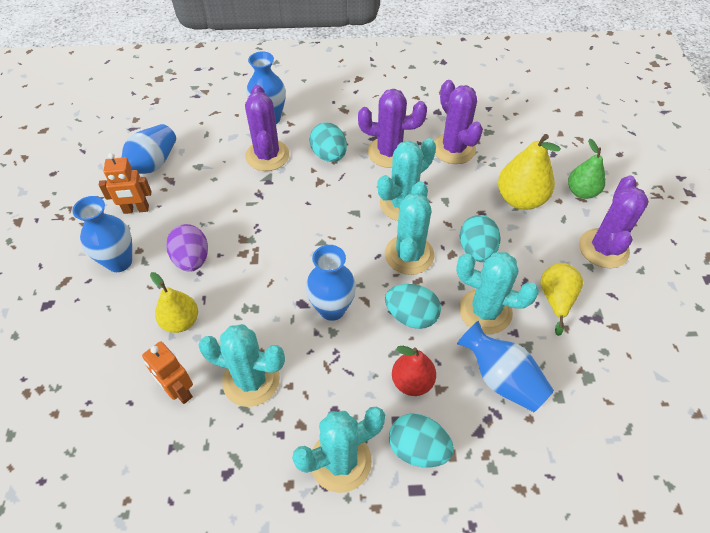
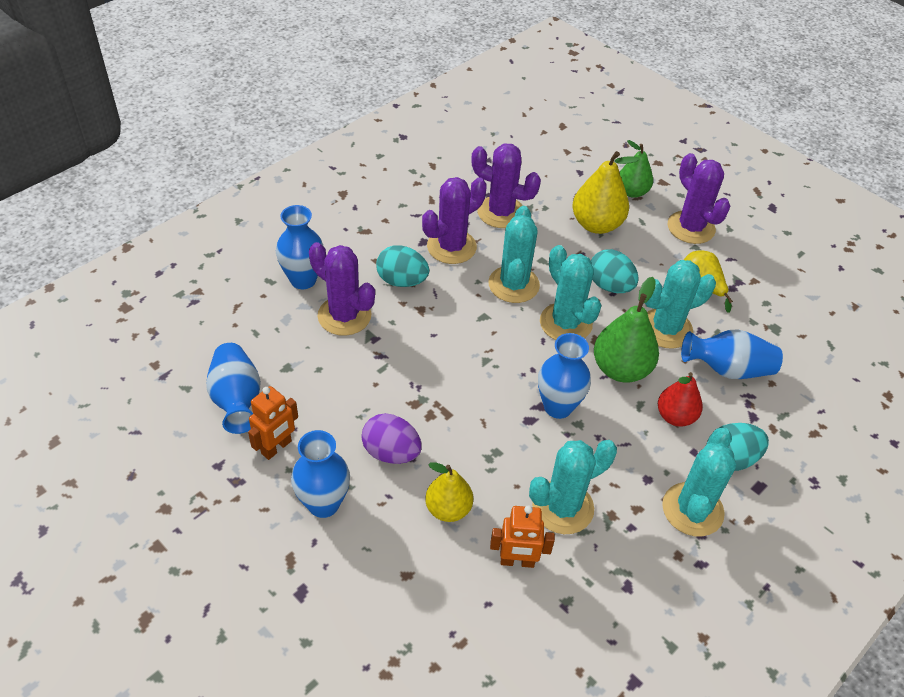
camera: 45 degrees left, 5 degrees down
turquoise egg [385,284,441,329] -> green pear [594,277,659,383]

